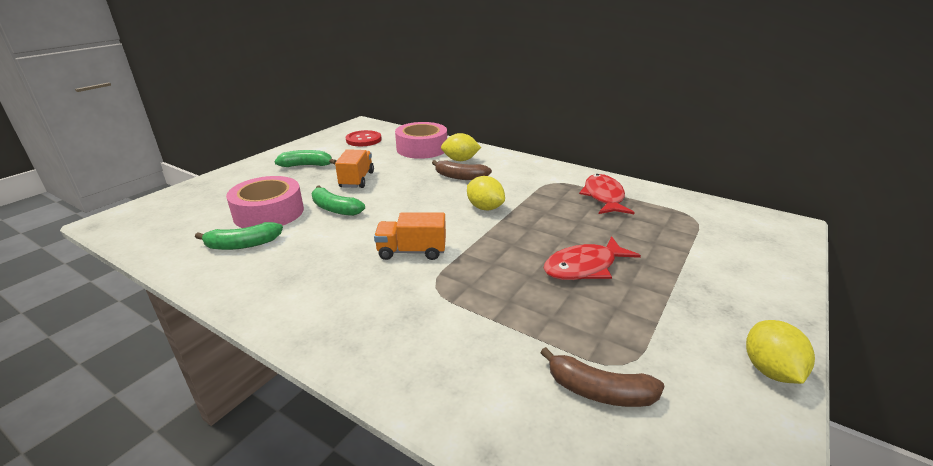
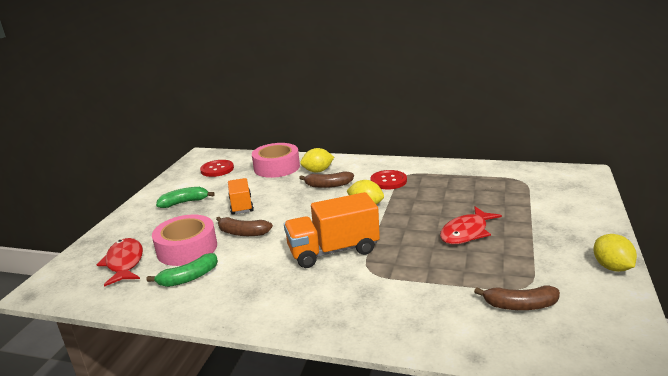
camera: 15 degrees left, 5 degrees down
green banana [312,185,365,216] -> brown banana [216,217,273,236]
orange truck [374,212,446,260] -> orange truck [284,192,380,268], size x1.60
red fish [579,174,635,214] -> red fish moved to [97,238,143,287]
none -> red button [371,170,407,189]

